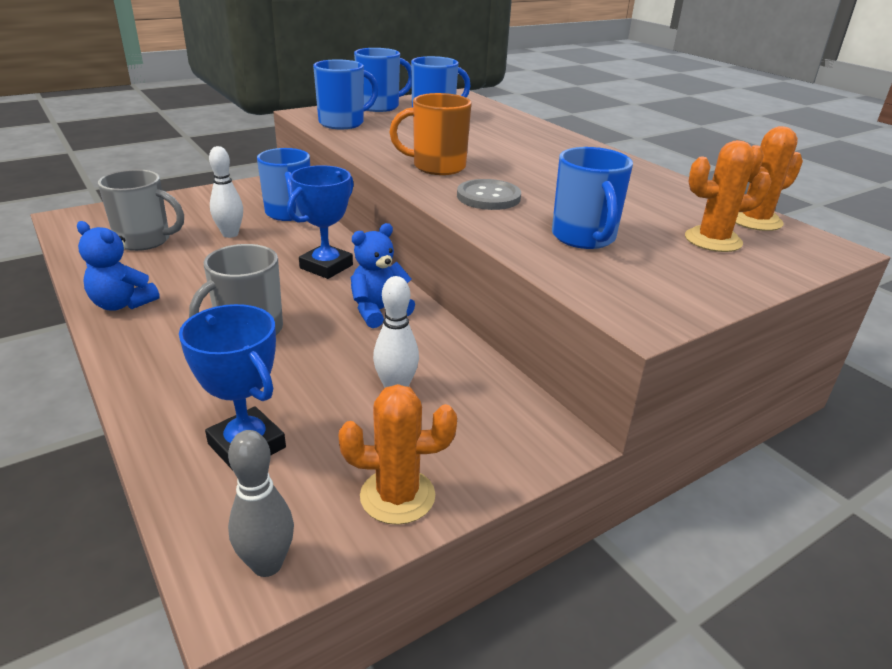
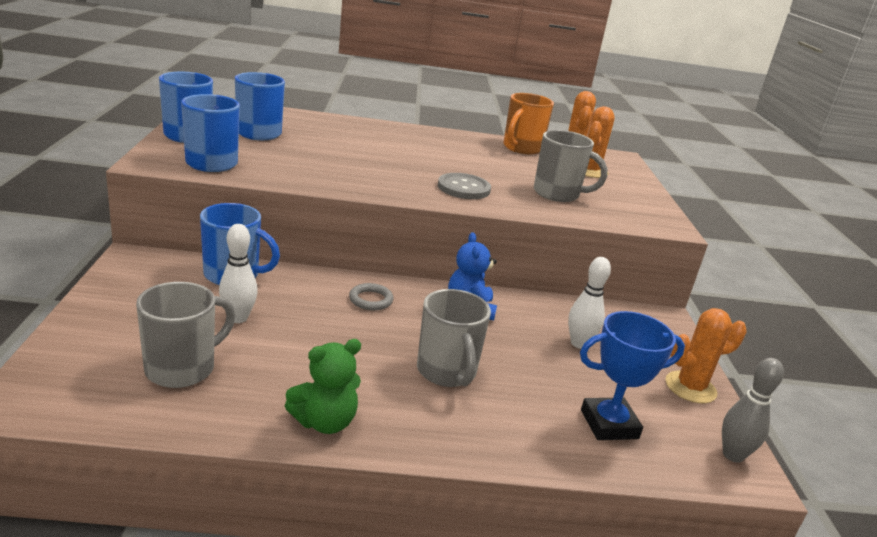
camera: 60 degrees left, 5 degrees down
blue teddy bear [77,221,160,311] -> green teddy bear [285,339,361,434]
blue trophy [287,165,354,279] -> grey ring [349,283,394,311]
orange cactus [338,384,457,525] -> orange cactus turned 45 degrees clockwise [665,308,747,403]
orange mug [389,93,471,175] -> orange mug moved to [503,93,554,155]
blue mug [552,147,633,249] -> grey mug [534,130,608,202]

